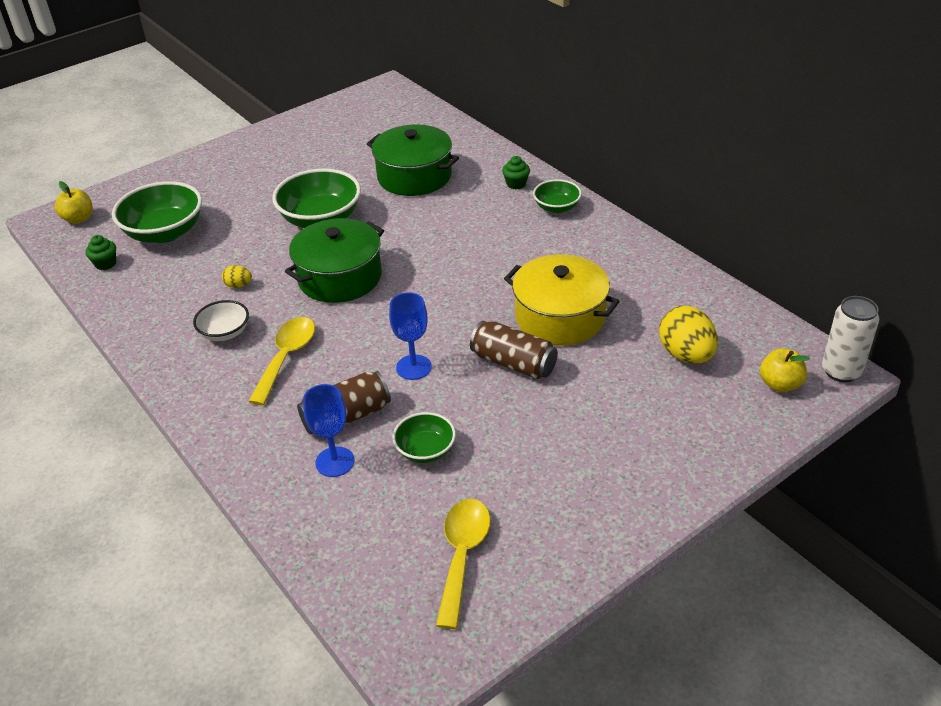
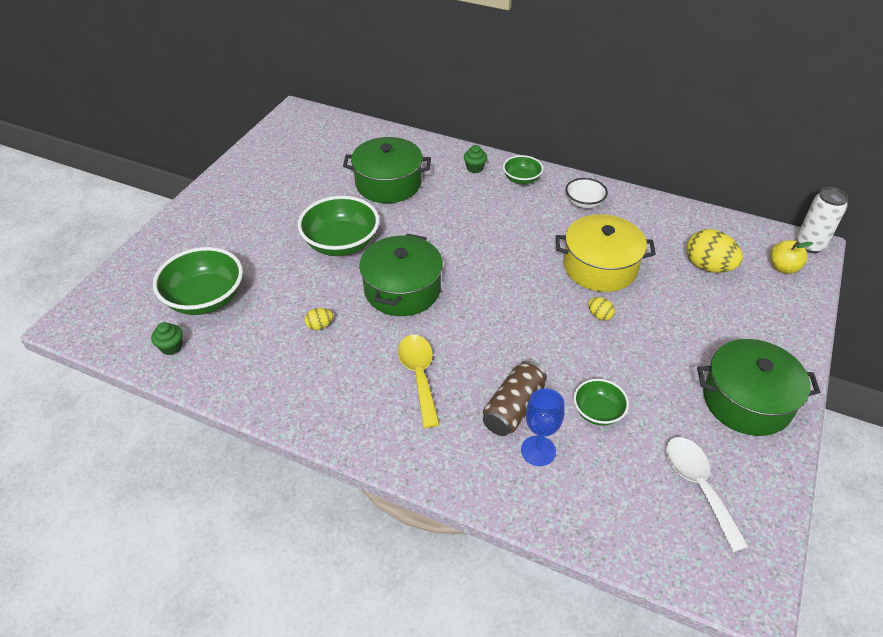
camera: 30 degrees left, 5 degrees up
yellow apple [55,181,93,224] -> none
white bowl [193,300,249,341] -> white bowl moved to [565,178,608,208]
blue goblet [389,292,432,380] -> none
yellow spoon [436,499,490,629] -> white spoon [666,437,749,552]
brown can [470,321,558,379] -> yellow egg [588,297,615,321]
none -> green pot [697,339,820,436]

